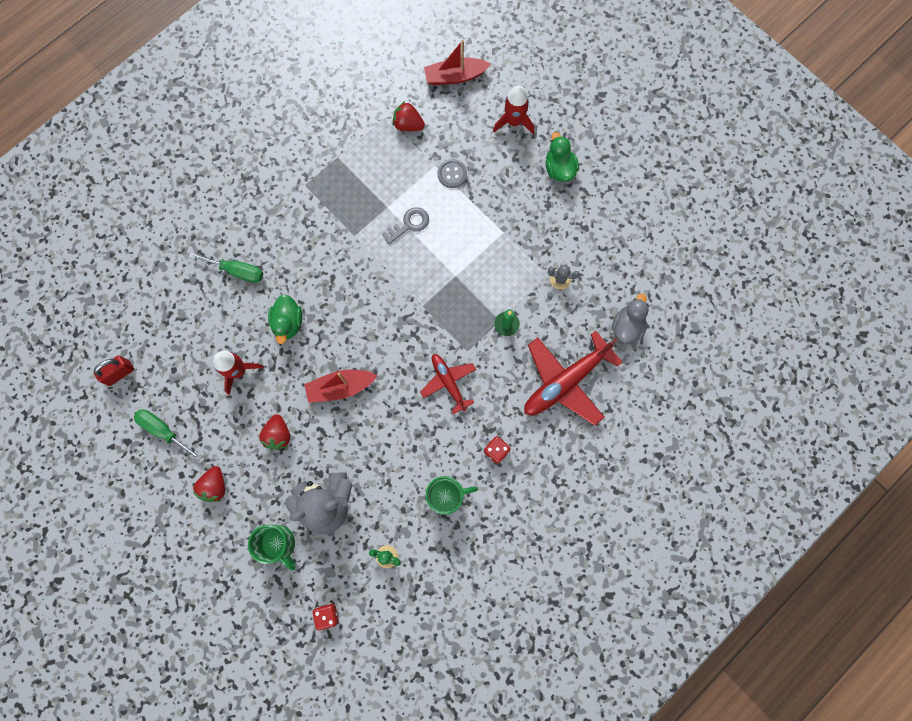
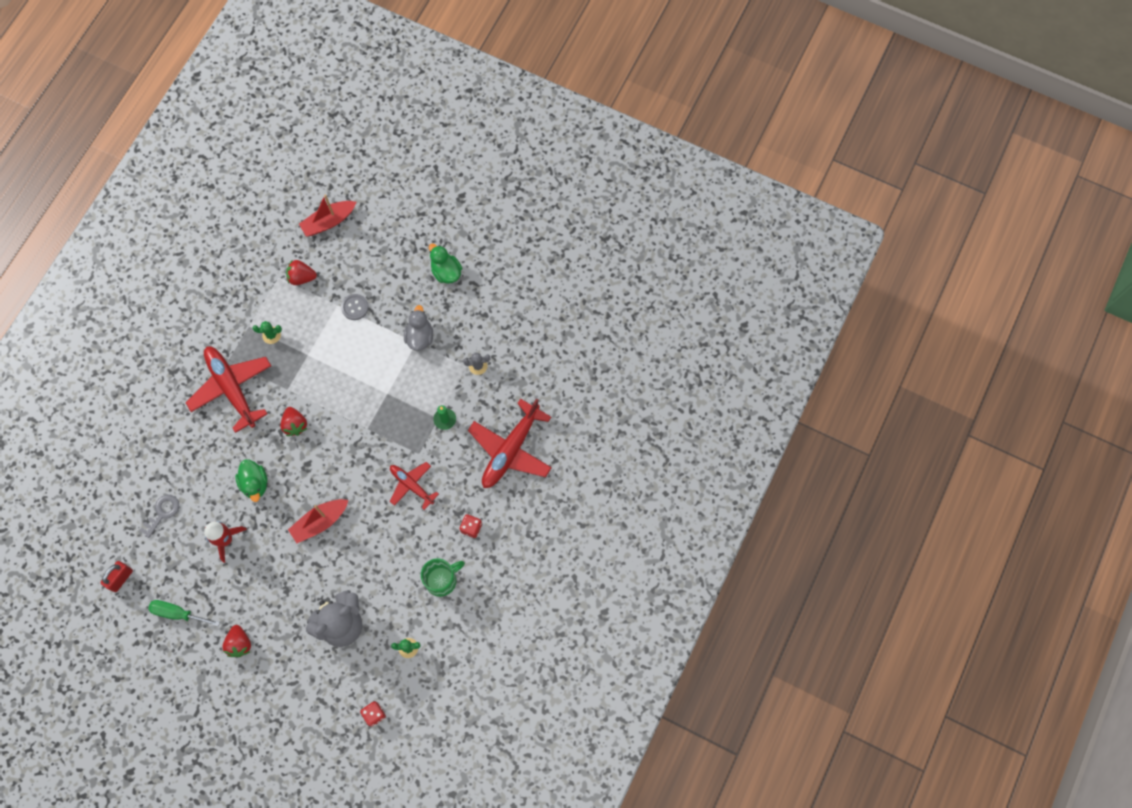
camera: 20 degrees left, 5 degrees down
green screwdriver [189,252,263,283] -> none
green mug [248,525,296,570] -> none
red strawberry [259,414,290,450] -> red strawberry moved to [280,407,308,436]
grey key [382,207,429,244] -> grey key moved to [140,495,179,538]
red rocket [493,86,534,135] -> none
grey duck [612,294,649,344] -> grey duck moved to [404,305,433,351]
none -> red plane [186,346,271,433]
none -> green cactus [253,321,282,344]

